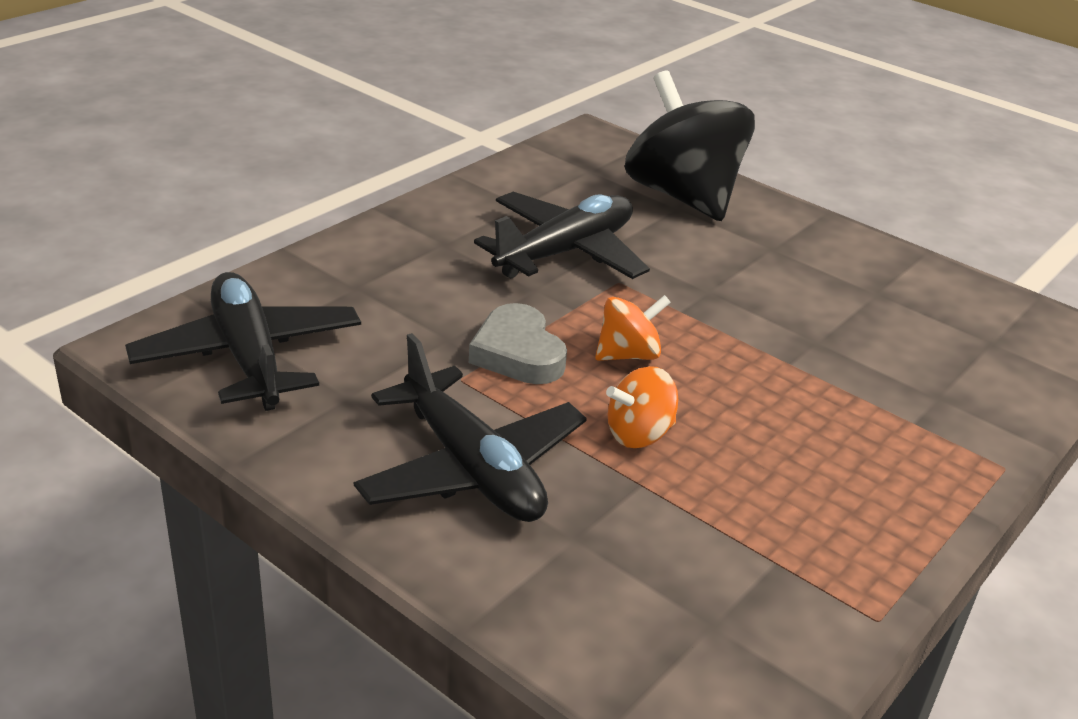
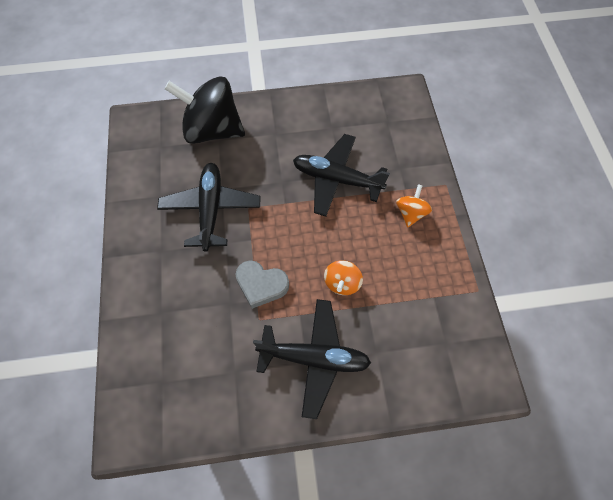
camera: 45 degrees left, 30 degrees up
black plane [125,272,361,411] -> black plane moved to [293,134,390,216]
orange spinning top [595,295,671,361] -> orange spinning top moved to [396,184,432,227]

